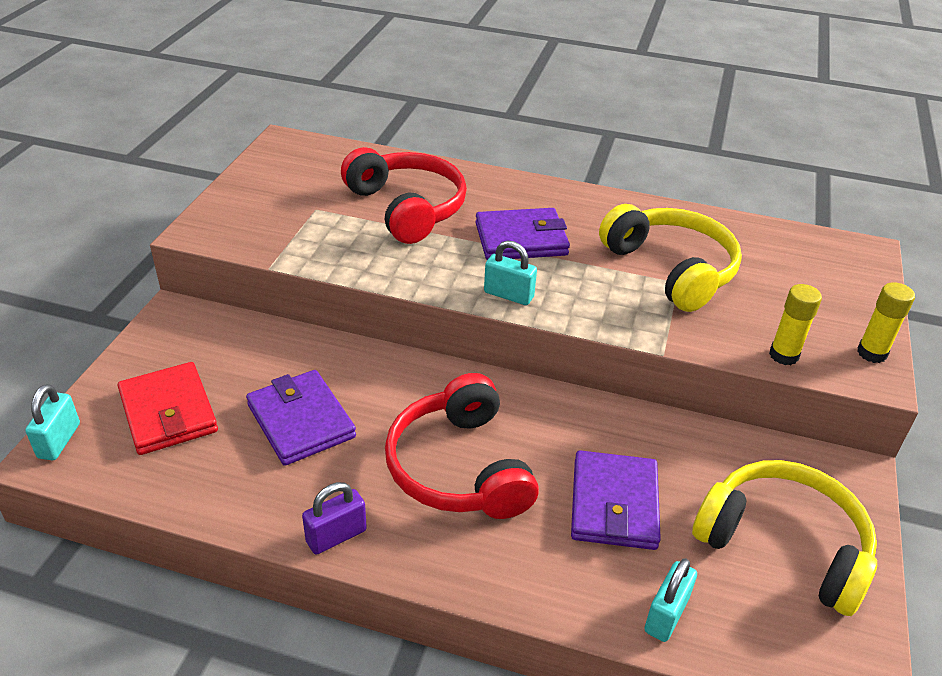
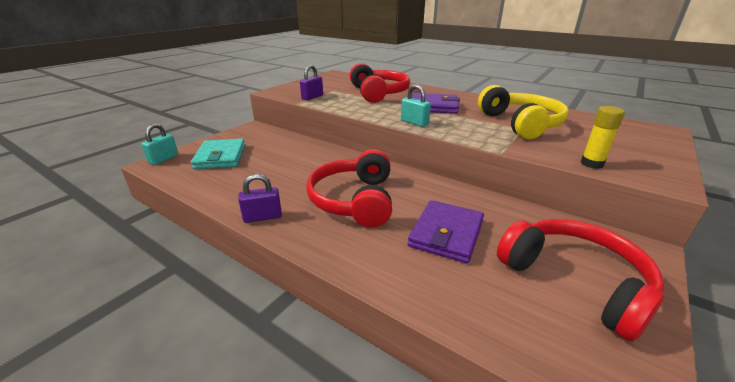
camera: 20 degrees right, 10 degrees down
red wallet [118,362,218,455] -> turquoise wallet [191,139,245,169]
purple wallet [246,370,356,466] -> none
turquoise padlock [644,558,697,642] -> none
yellow headphones [692,460,877,616] -> red headphones [497,219,664,342]
yellow glue stick [857,282,915,363] -> none
none -> purple padlock [300,65,323,100]

